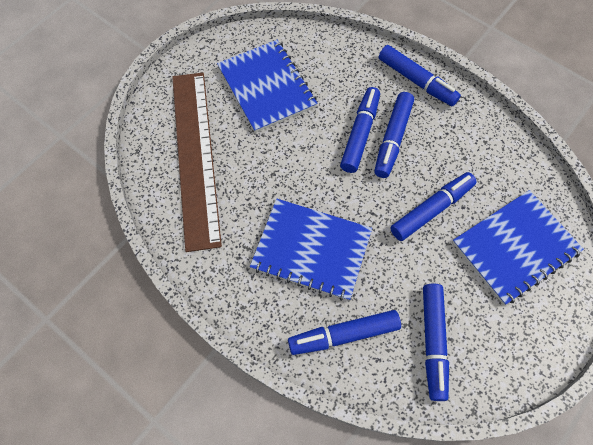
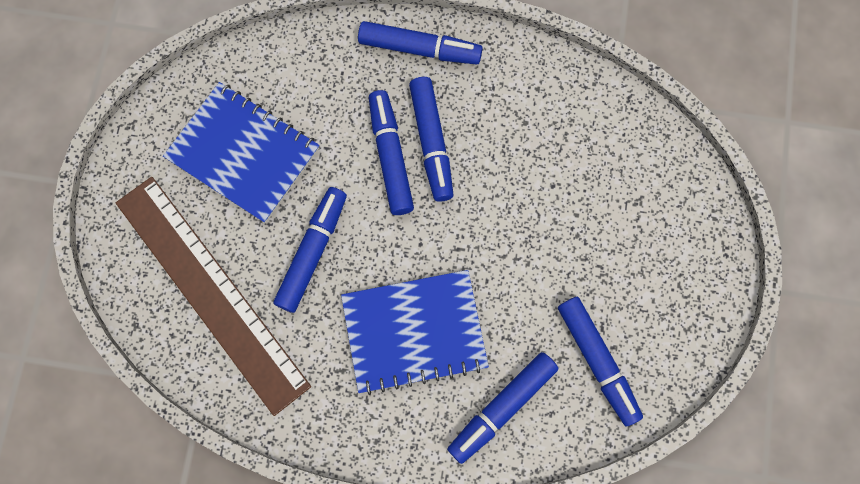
camera: 30 degrees left, 10 degrees up
blue marker [390,172,477,241] -> blue marker moved to [273,187,347,313]
blue notebook [452,190,584,305] -> none

